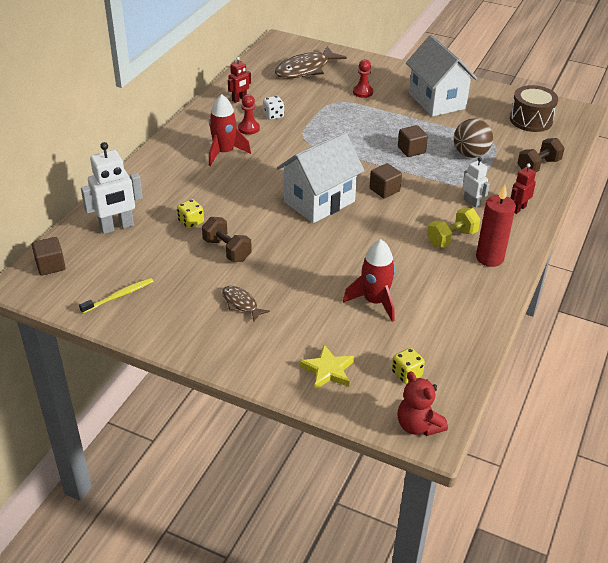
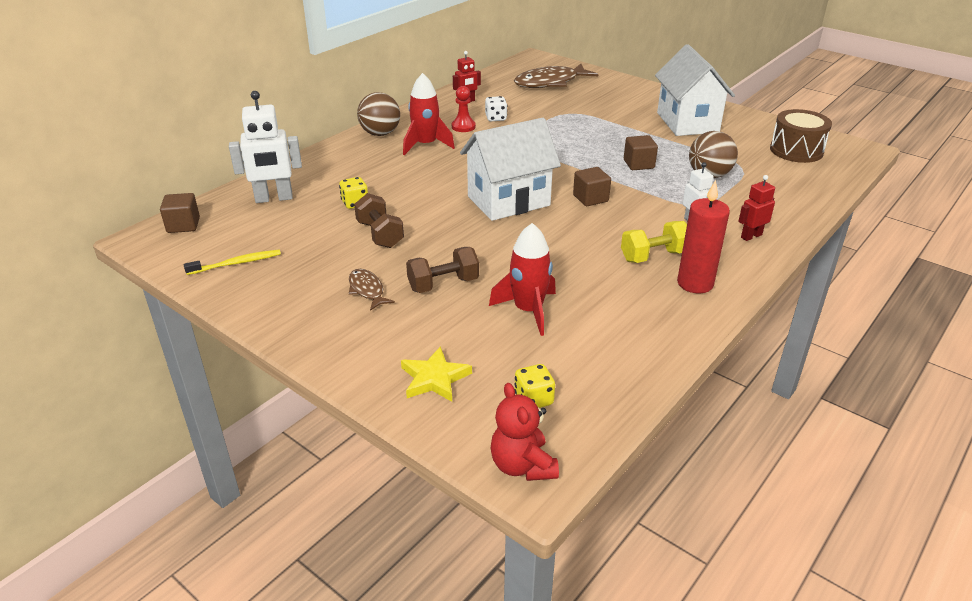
camera: 15 degrees right, 5 degrees down
red pawn [353,59,373,98] -> none
brown dumbbell [517,138,565,172] -> brown dumbbell moved to [406,247,479,293]
none -> brown ball [357,92,400,136]

